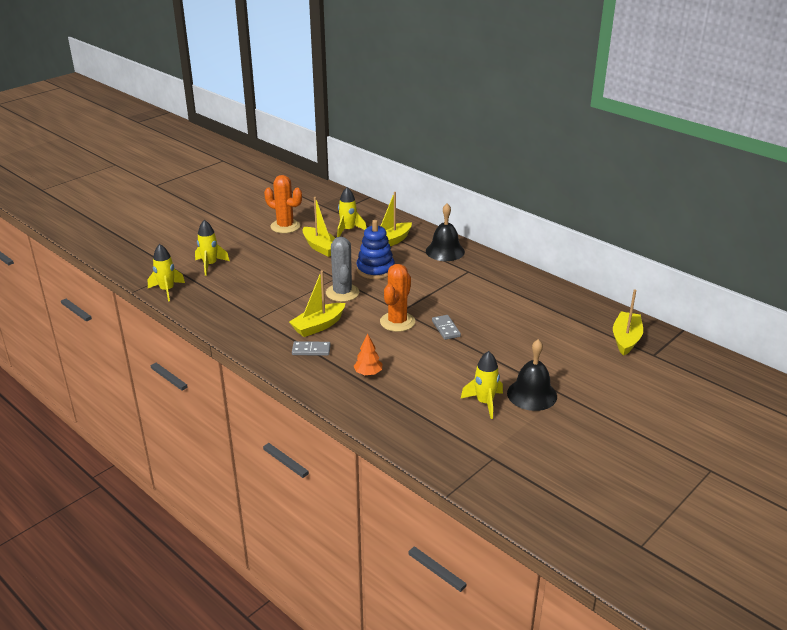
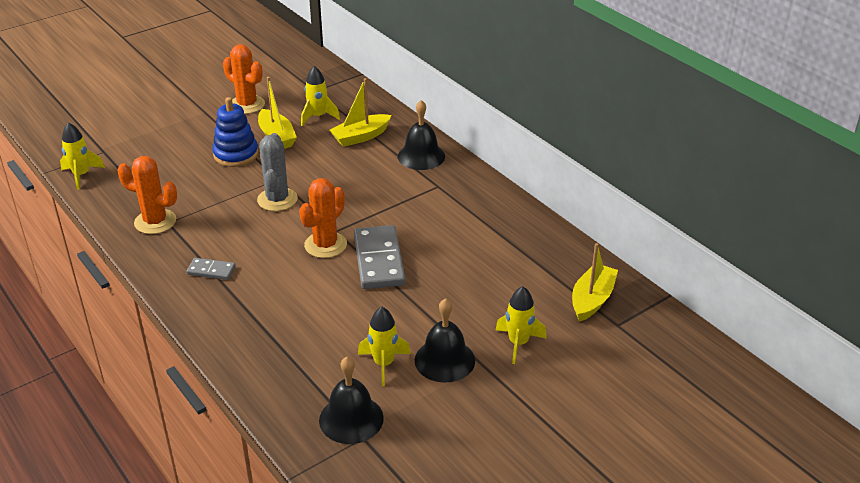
camera: 10 degrees right, 5 degrees up
yellow rocket [195,220,230,276] -> yellow rocket moved to [496,286,547,364]
yellow boat [289,270,345,337] -> none
orange tree [353,333,382,376] -> none
blue stacking toy [357,220,395,279] -> blue stacking toy moved to [212,97,259,167]
grey domino [432,315,461,340] -> grey domino [354,225,405,289], size x1.98
none -> orange cactus [117,156,177,234]
none -> black bell [319,356,384,444]

